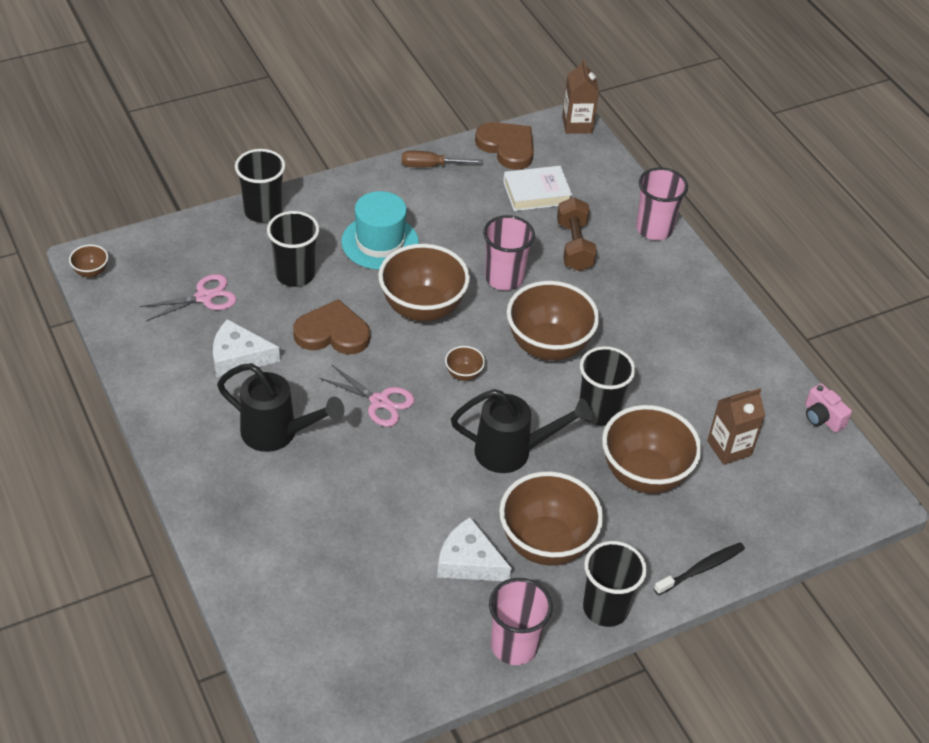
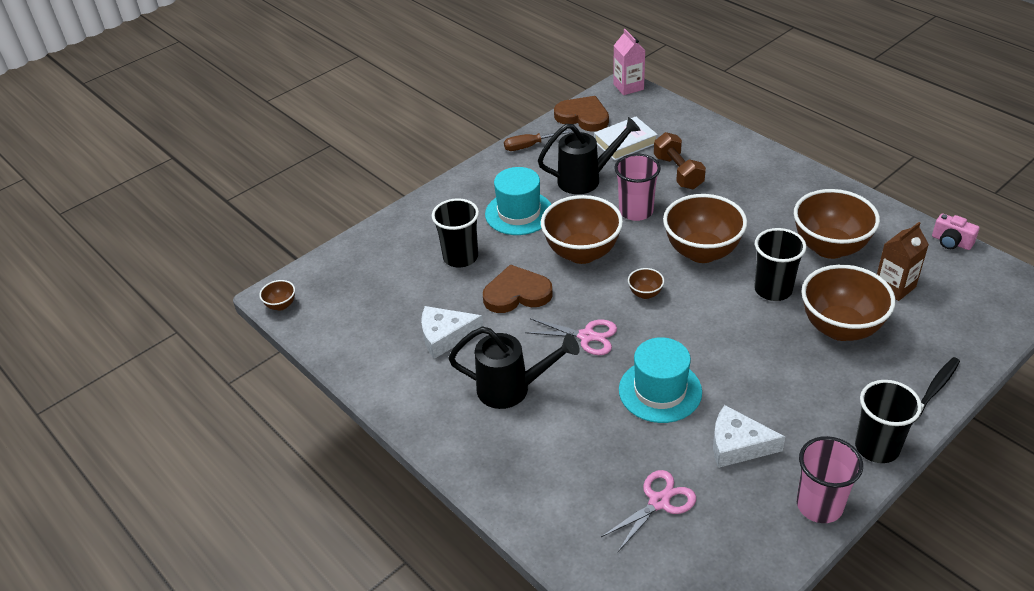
camera: 10 degrees left, 5 degrees down
pink scissors [139,274,237,321] -> pink scissors moved to [601,470,696,552]
black cup [235,149,285,222] -> none
black watering can [451,389,592,473] -> black watering can moved to [538,117,641,194]
brown bowl [499,471,603,566] -> brown bowl moved to [794,189,880,259]
brown carton [562,59,599,134] -> pink carton [613,29,645,95]
pink cup [636,168,688,240] -> none
none -> turquoise hat [619,337,702,423]

